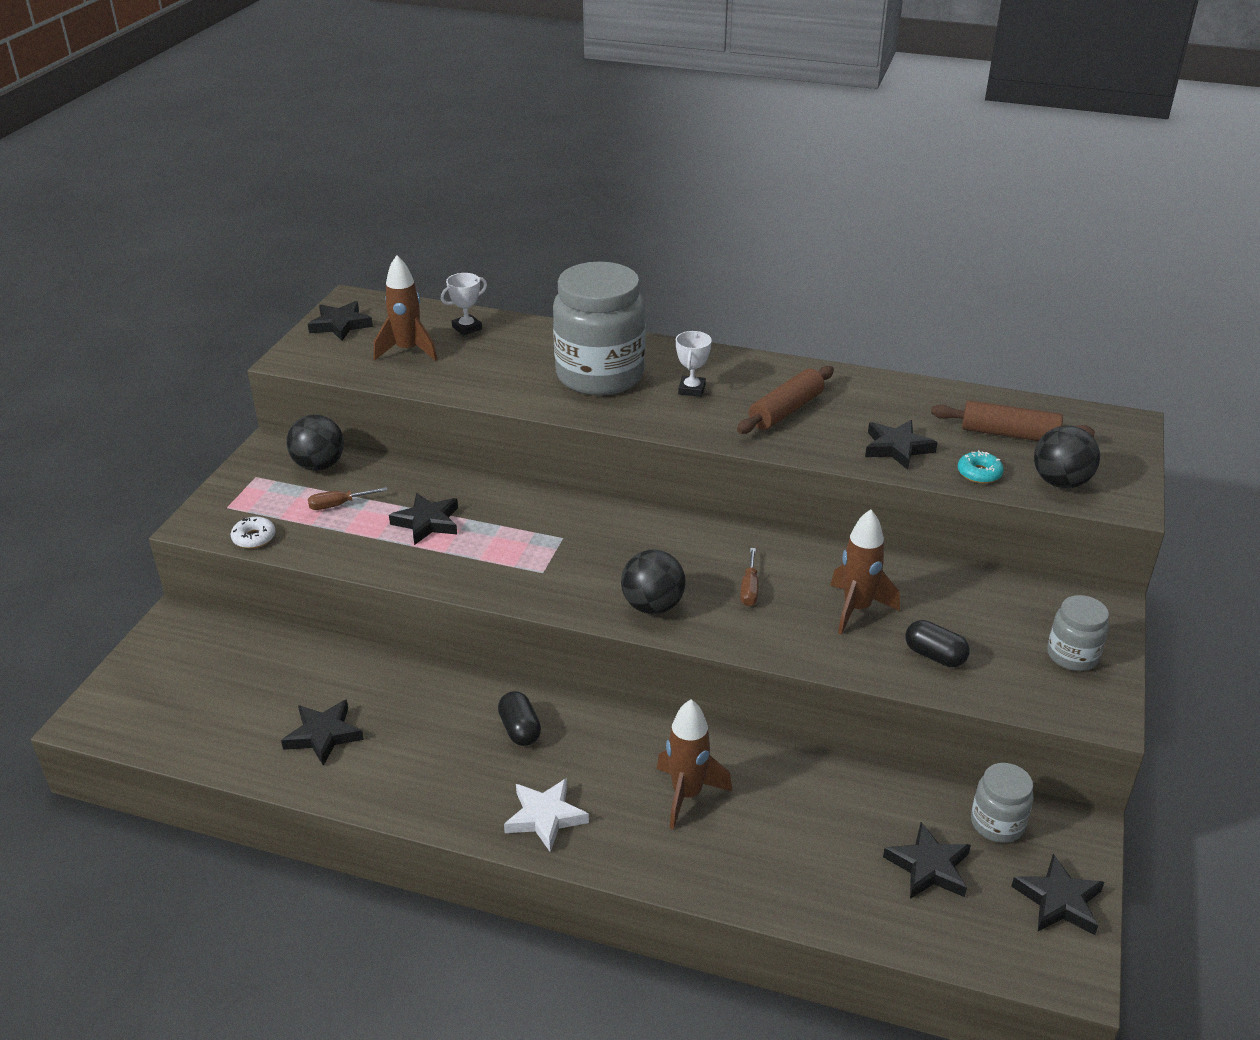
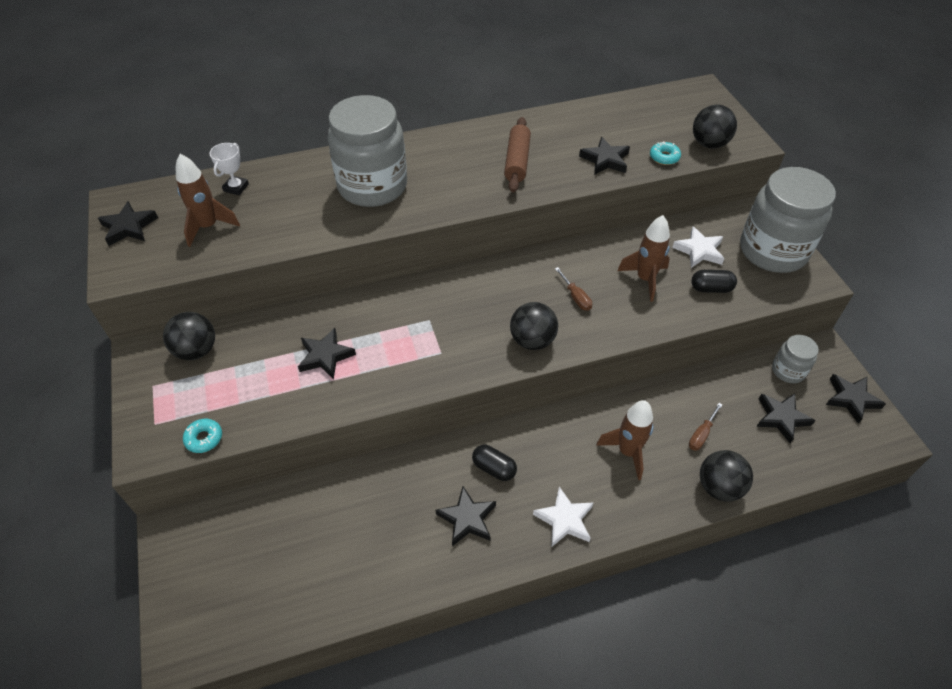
camera: 35 degrees left, 15 degrees up
white donut [231,517,276,549] -> turquoise donut [183,419,222,453]
black star [281,699,364,766] -> black star moved to [436,487,496,546]
brown screwdriver [308,487,388,510] -> brown screwdriver moved to [689,403,723,451]
white trophy [676,331,712,397] -> none
brown rolling pin [931,401,1095,441] -> none
grey jar [1047,595,1109,671] -> grey jar [740,167,836,273], size x2.10
none -> white star [672,227,724,268]
none -> black ball [700,450,753,502]

